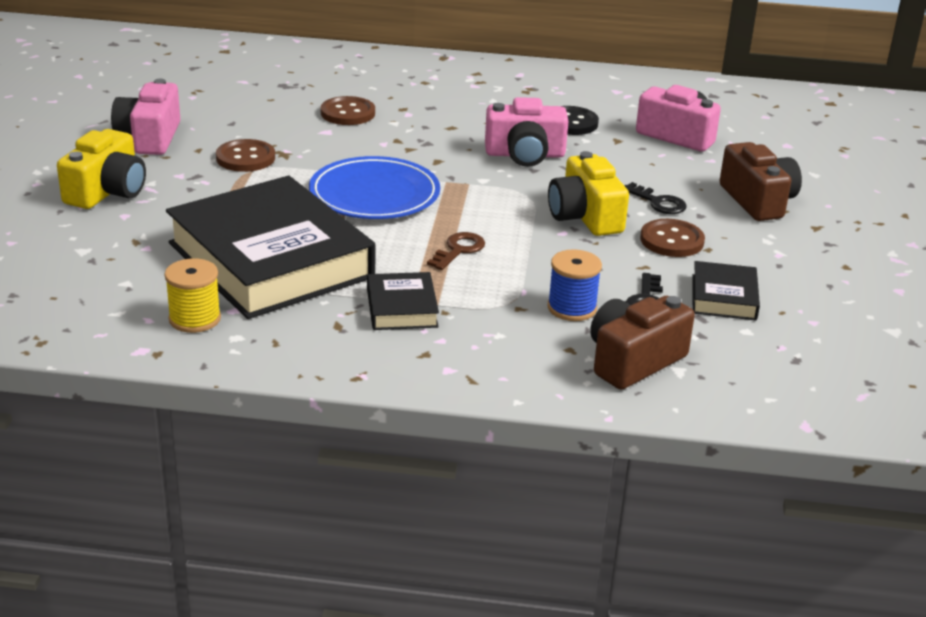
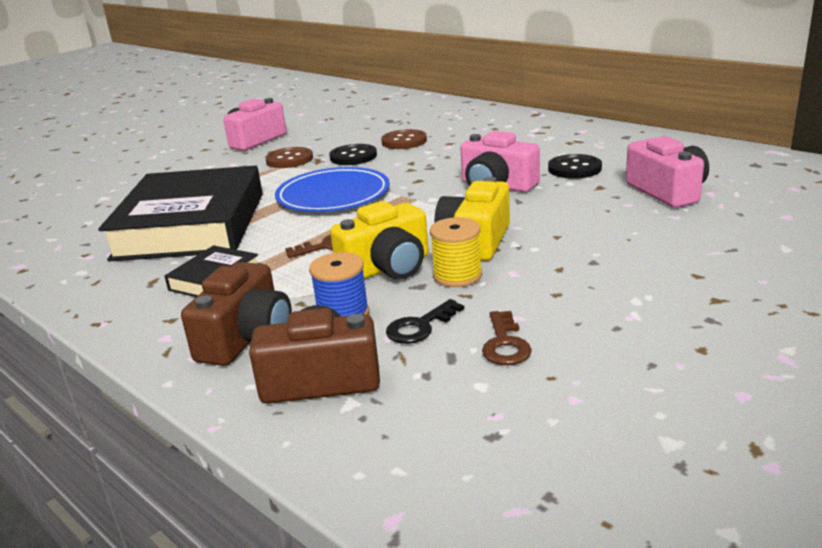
camera: 40 degrees right, 5 degrees down
yellow camera [57,129,146,209] -> yellow camera moved to [330,201,429,280]
yellow spool [164,258,221,333] -> yellow spool moved to [430,217,482,287]
black key [624,182,687,214] -> none
brown button [640,219,705,257] -> none
black book [692,261,760,320] -> brown key [482,311,532,365]
brown camera [720,142,802,221] -> brown camera moved to [181,262,292,366]
none -> black button [329,144,377,165]

